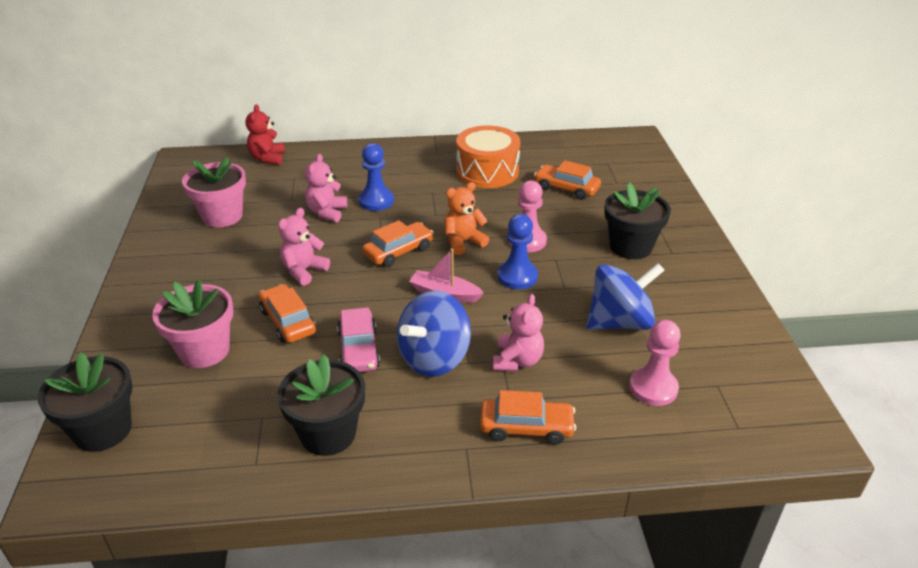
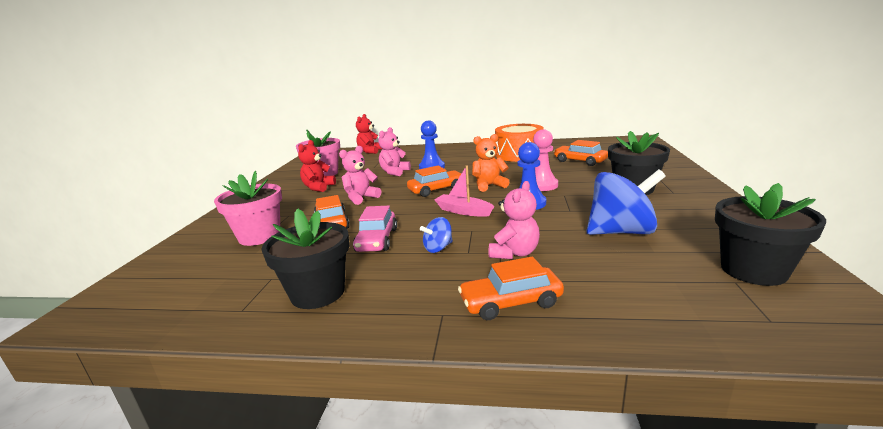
camera: 15 degrees right, 15 degrees down
black flower pot [38,353,133,452] -> black flower pot moved to [715,183,826,286]
blue spinning top [397,290,471,377] -> blue spinning top [420,217,453,253], size x0.48
orange car [480,390,576,445] -> orange car turned 150 degrees clockwise [458,257,564,320]
pink pawn [630,320,681,406] -> none
none -> red teddy bear [298,140,336,192]

